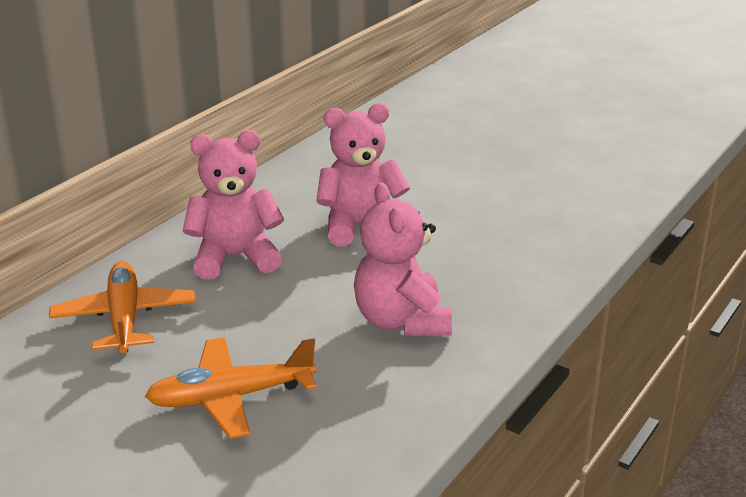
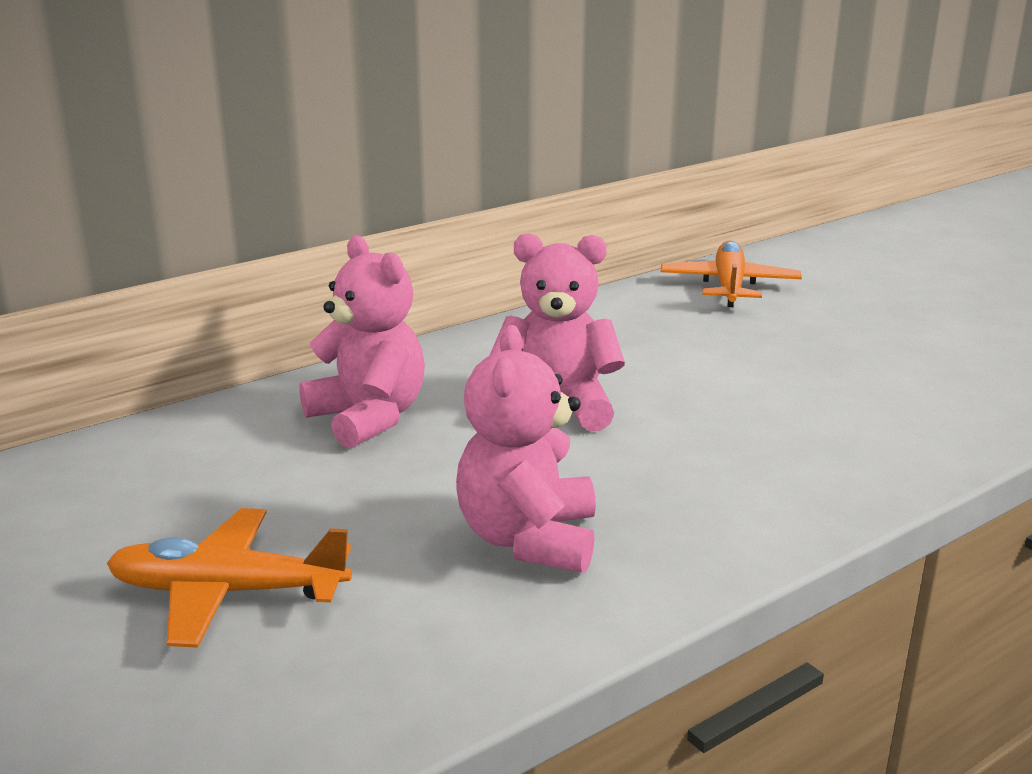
camera: 20 degrees right, 5 degrees down
orange plane [49,261,195,353] -> orange plane moved to [661,240,802,307]
pink teddy bear [183,130,284,280] -> pink teddy bear turned 45 degrees clockwise [299,235,425,449]

